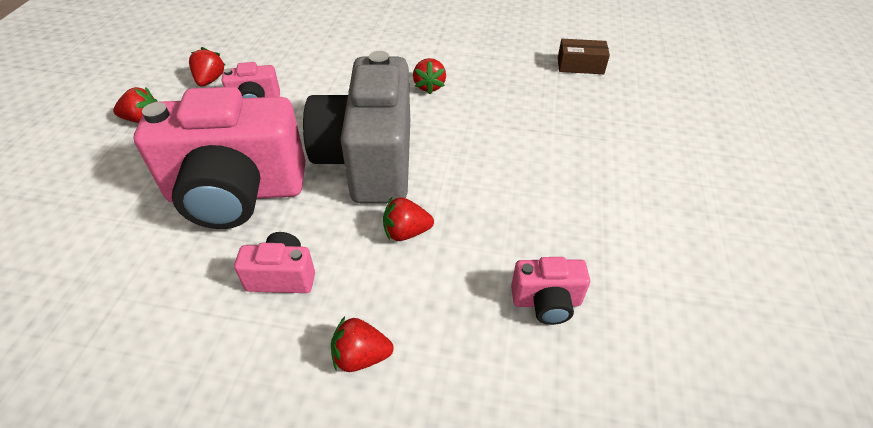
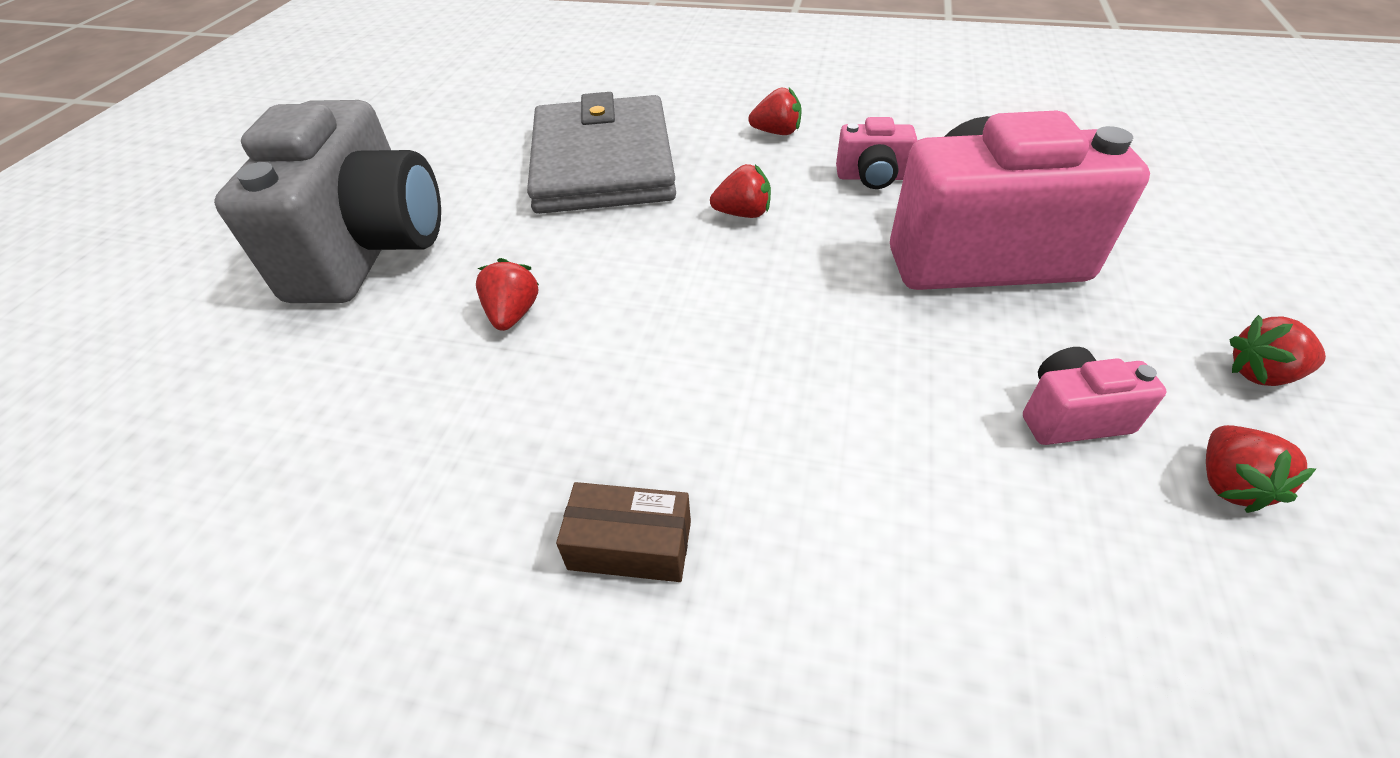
camera: 175 degrees left, 0 degrees up
grey camera [303,51,410,203] -> grey camera moved to [214,100,441,303]
red strawberry [413,58,446,94] -> red strawberry moved to [476,258,539,331]
pink camera [511,257,590,325] -> grey wallet [527,92,676,214]
brown box [558,39,610,74] -> brown box moved to [556,482,691,582]

